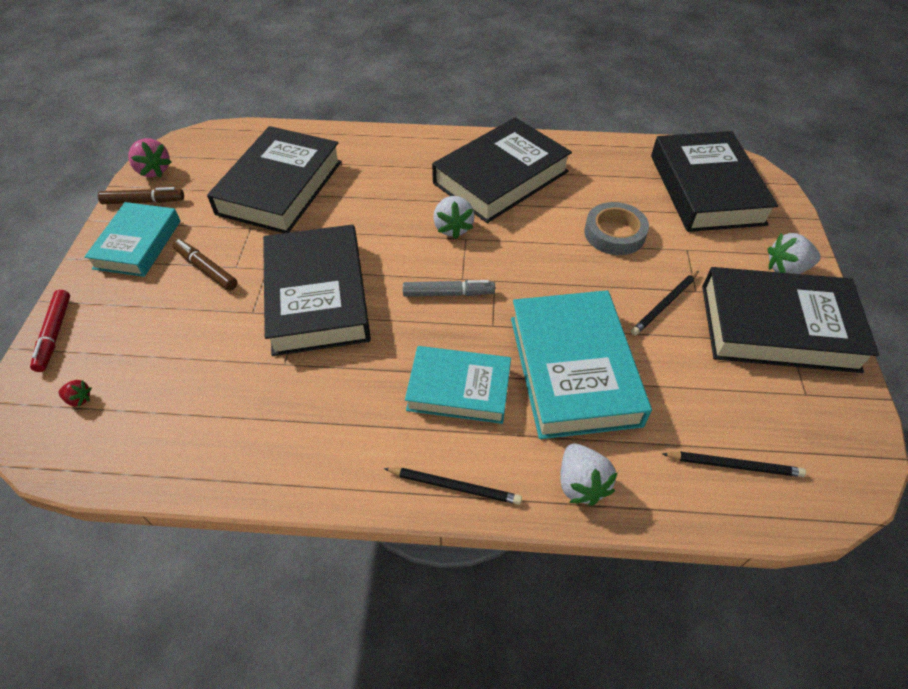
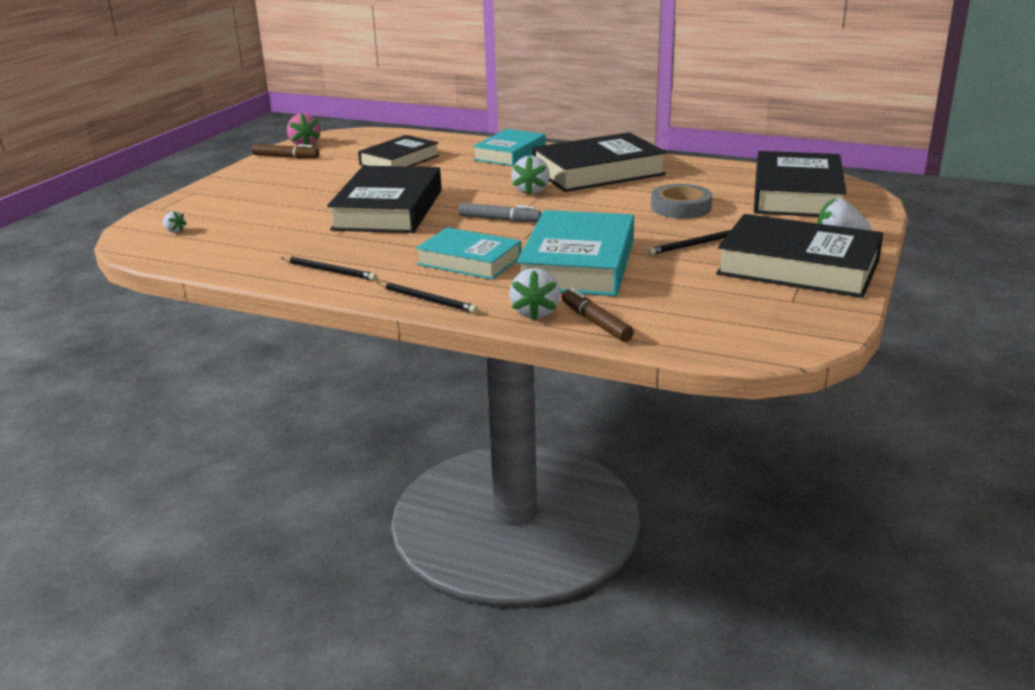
camera: 20 degrees right, 25 degrees down
red marker [30,290,70,372] -> none
red strawberry [59,380,91,407] -> white strawberry [162,211,187,233]
turquoise book [84,202,180,277] -> turquoise book moved to [473,129,546,166]
brown marker [173,239,237,291] -> brown marker moved to [561,288,634,342]
black book [207,126,342,233] -> black book [358,135,439,167], size x0.64
black pencil [663,452,806,477] -> black pencil moved to [281,256,377,281]

